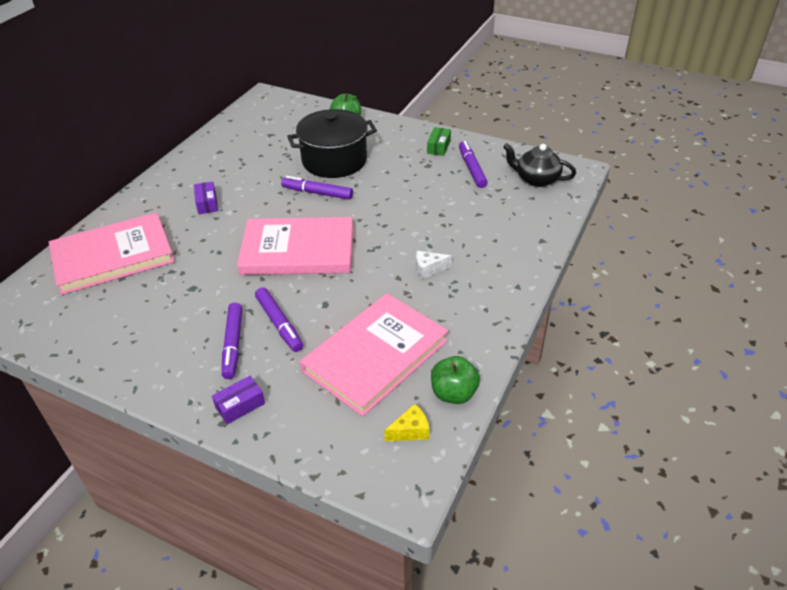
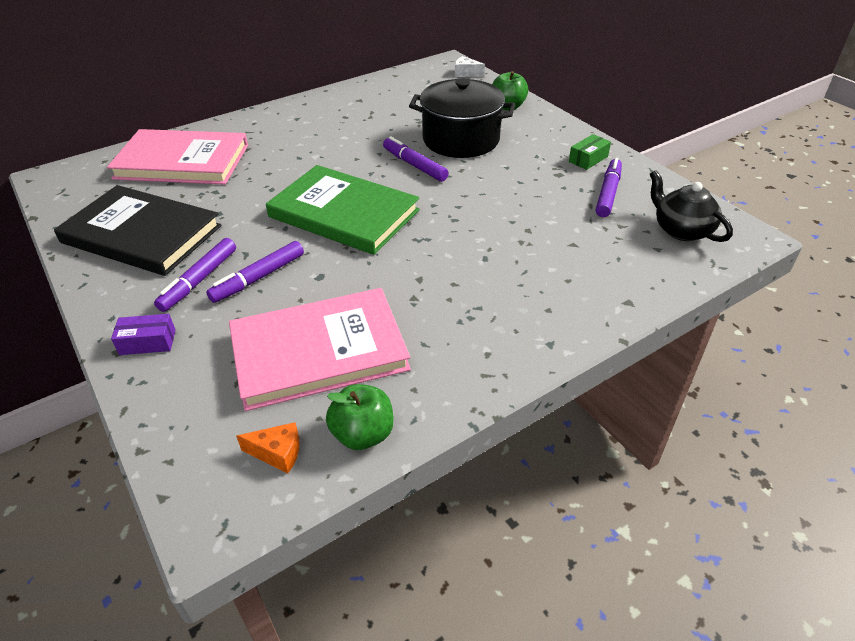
camera: 30 degrees right, 0 degrees up
purple box [194,181,218,214] -> none
pink book [237,217,353,275] -> green book [266,165,420,255]
purple marker [255,287,303,352] -> purple marker turned 45 degrees clockwise [206,241,304,303]
yellow cheese [384,404,429,441] -> orange cheese [236,422,300,473]
white cheese [416,251,452,279] -> white cheese moved to [455,56,485,77]
none -> black book [54,185,222,276]

